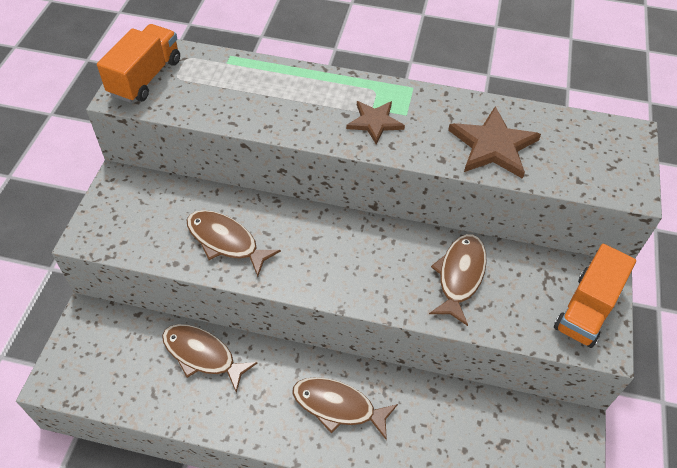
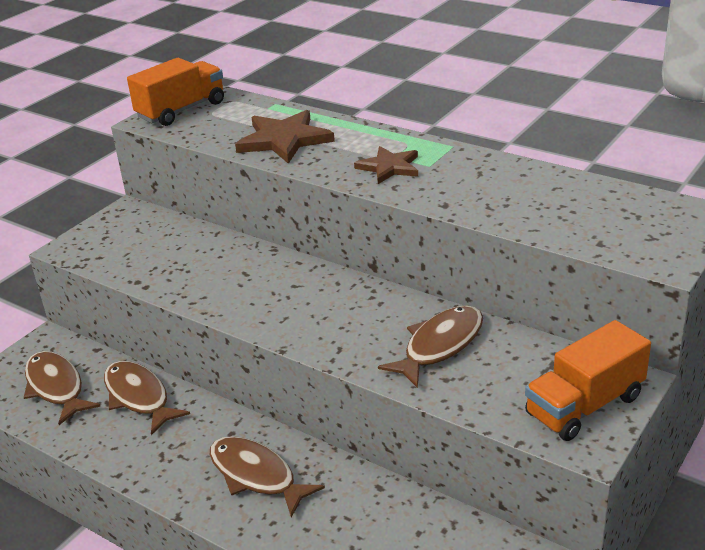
camera: 25 degrees right, 20 degrees down
brown fish [187,210,281,277] -> brown fish moved to [24,351,101,425]
brown star [448,106,541,179] -> brown star moved to [235,110,335,164]

